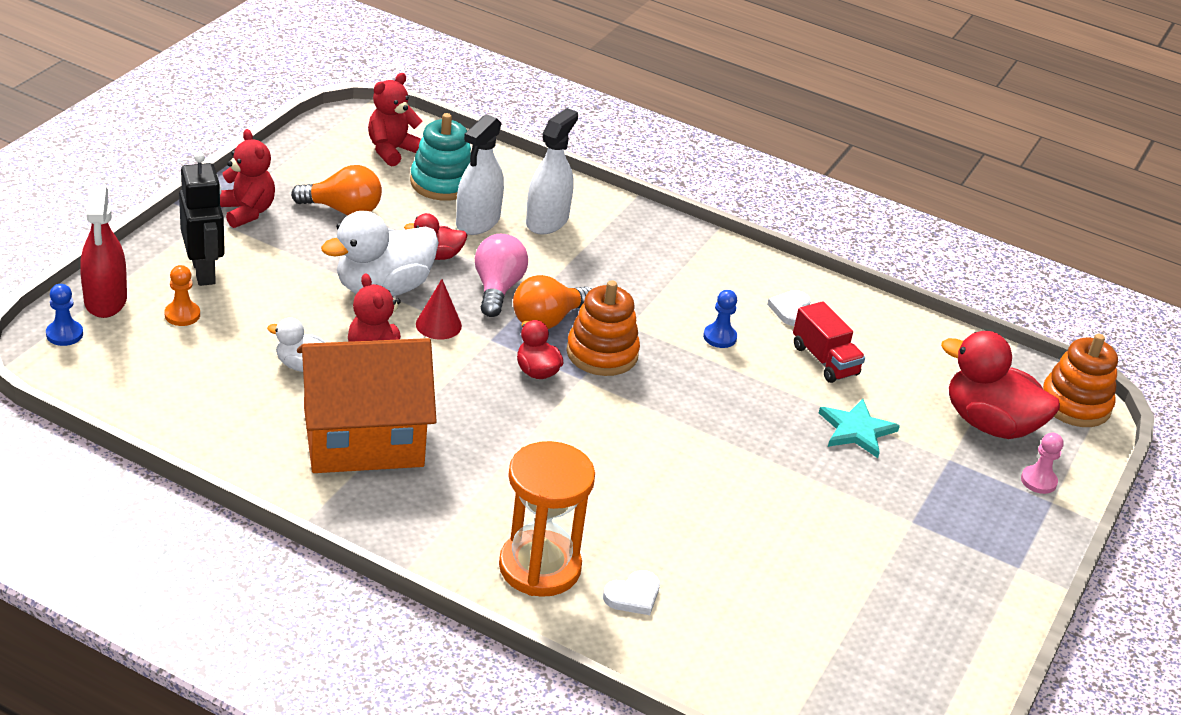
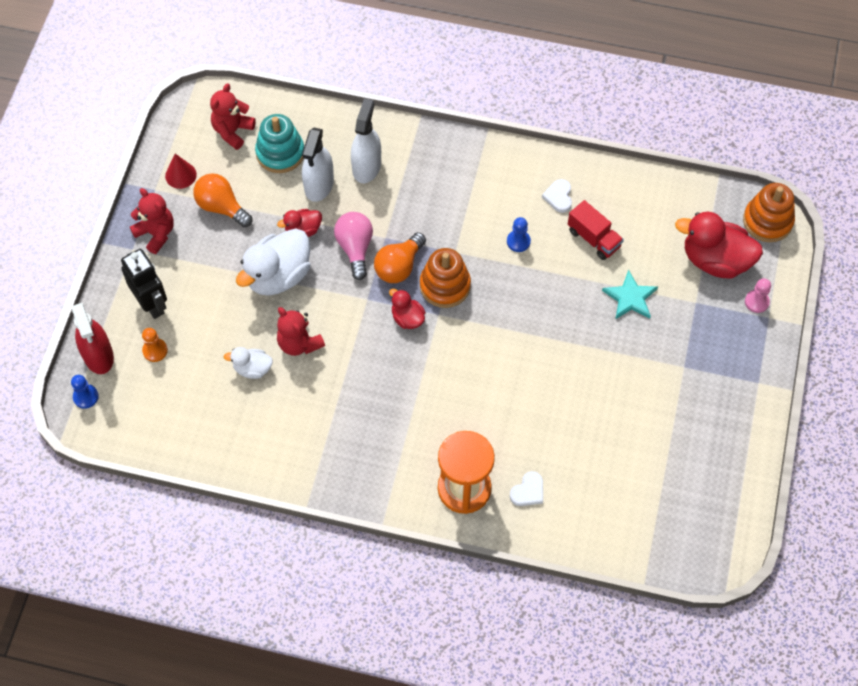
camera: 10 degrees left, 25 degrees up
orange light bulb [291,165,382,215] -> orange light bulb turned 135 degrees counterclockwise [193,173,252,227]
orange house [297,338,437,473] -> none
red cone [416,279,462,340] -> red cone moved to [165,154,197,189]

